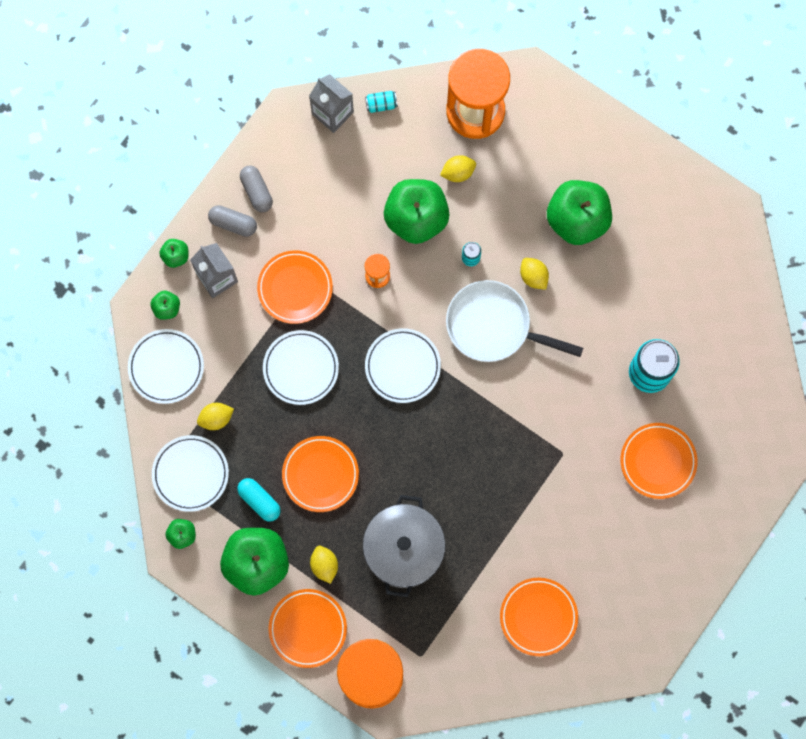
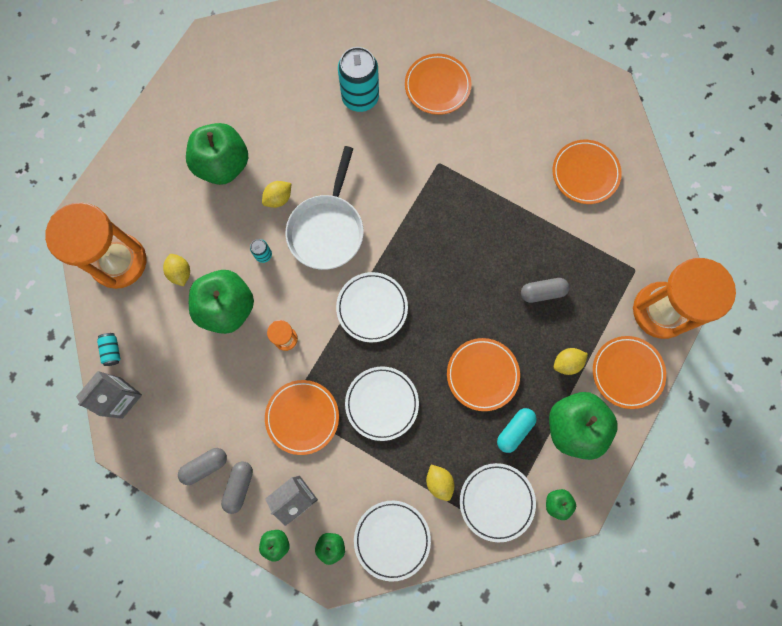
camera: 95 degrees left, 0 degrees up
grey pot [363,495,445,598] -> grey capsule [521,278,569,303]

